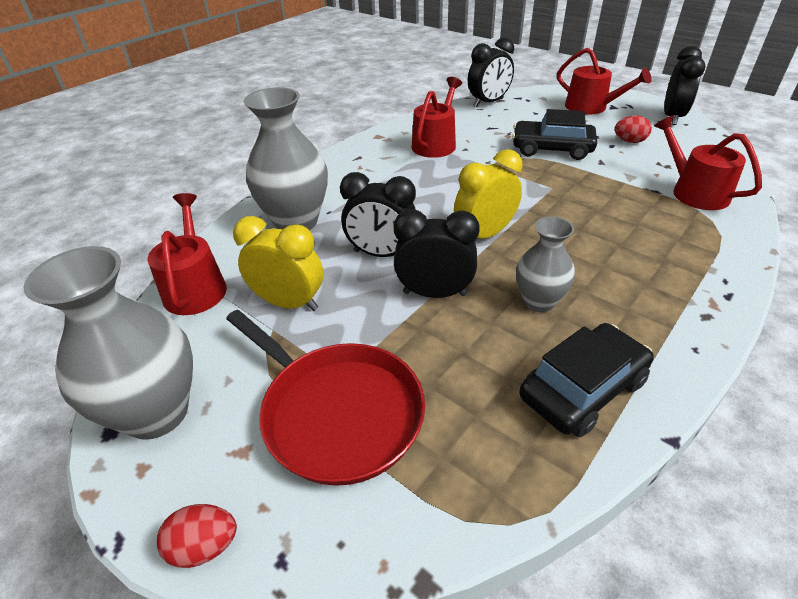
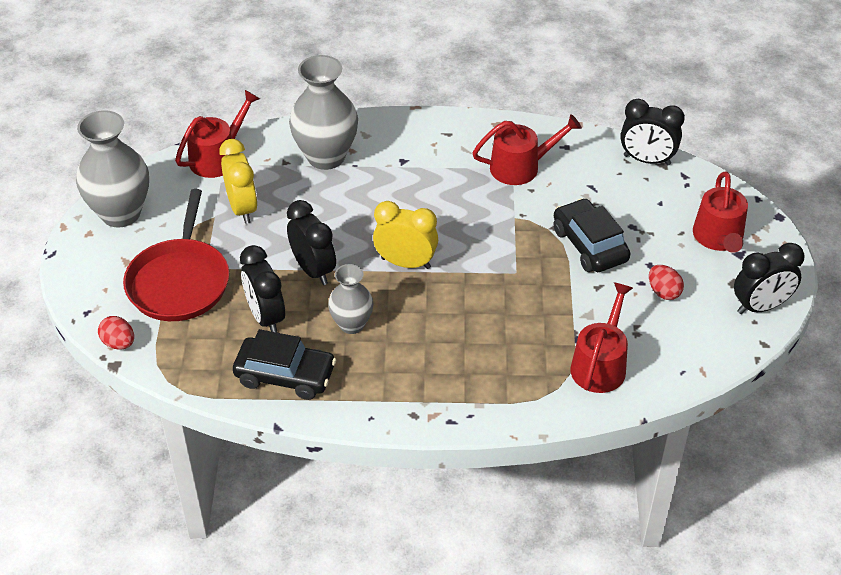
camera: 50 degrees right, 5 degrees up
red egg [157,504,237,568] -> red egg moved to [98,316,134,350]
black clock [340,172,416,257] -> black clock moved to [240,245,285,333]

